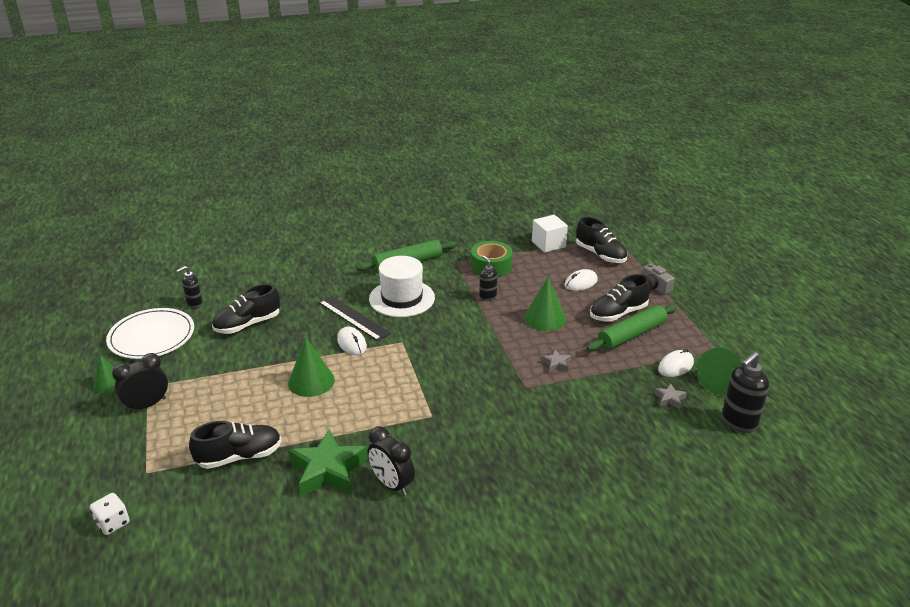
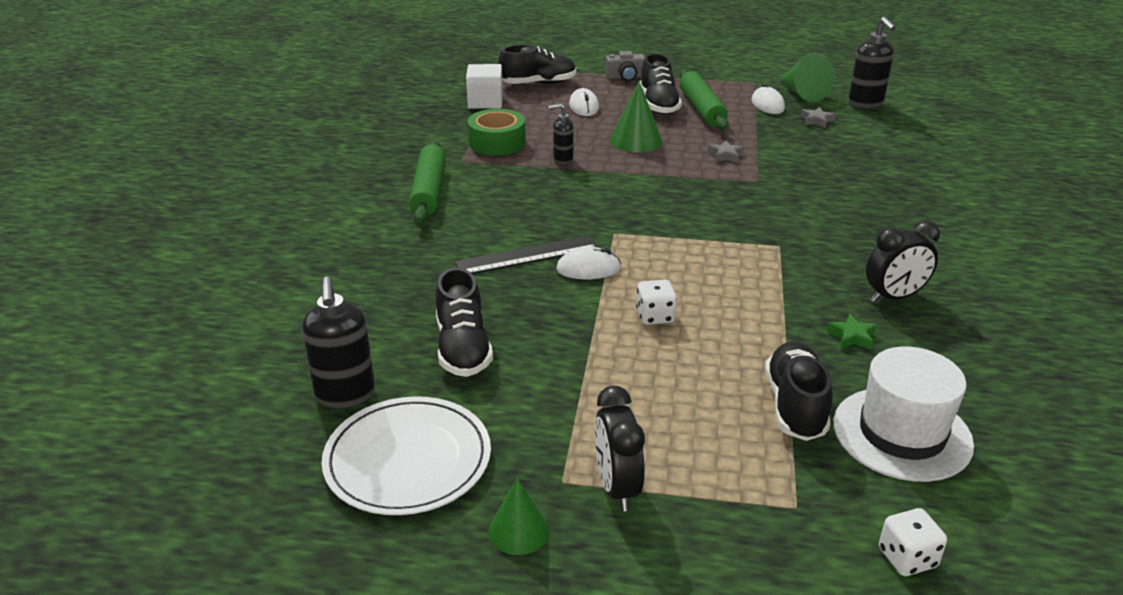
camera: 65 degrees left, 0 degrees up
black soap dispenser [176,266,203,308] -> black soap dispenser [302,277,375,409], size x1.65
green cone [288,337,335,397] -> white dice [636,280,677,325]
green star [288,429,368,496] -> green star [827,314,877,350], size x0.44
white hat [369,256,435,317] -> white hat moved to [833,347,974,482]

